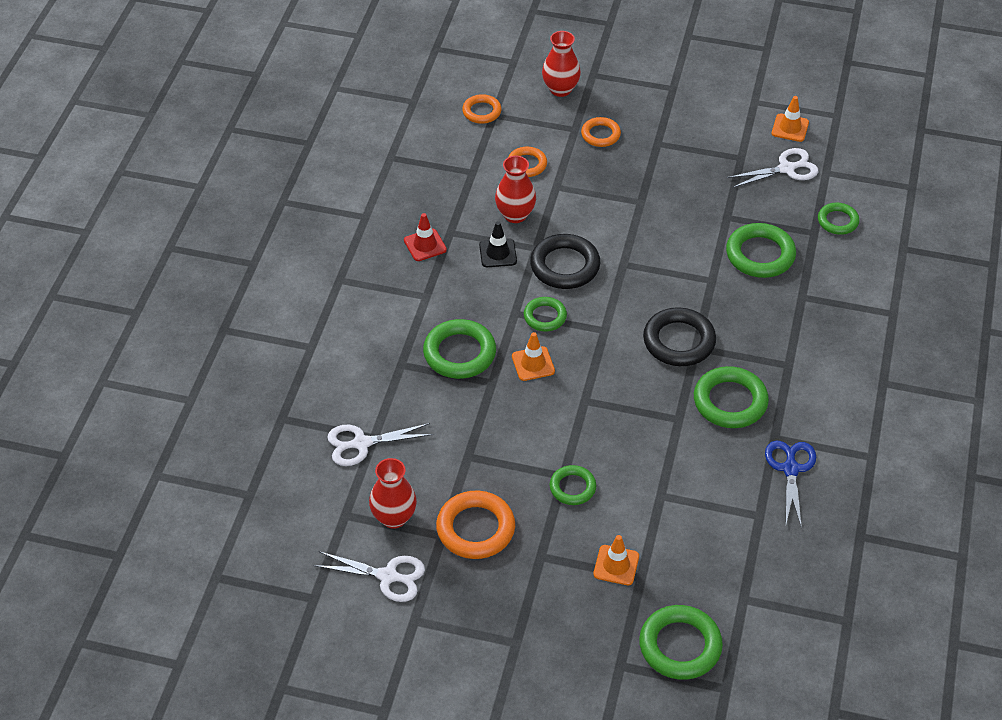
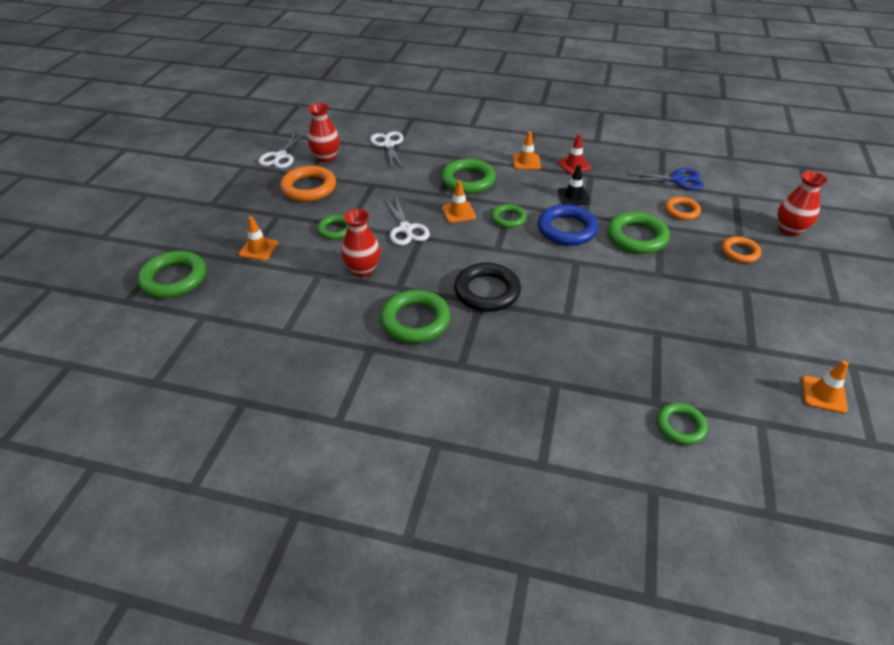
camera: 90 degrees right, 5 degrees down
orange ring [462,94,501,124] -> none
red vase [495,156,536,223] -> red vase moved to [341,209,381,277]
black ring [530,234,600,289] -> blue ring [538,204,598,246]
green ring [726,223,796,278] -> green ring moved to [607,212,670,254]
white scissors [727,148,818,188] -> white scissors moved to [385,197,430,245]
blue scissors [765,441,816,529] -> blue scissors moved to [626,168,704,190]
none -> orange traffic cone [513,131,541,170]

